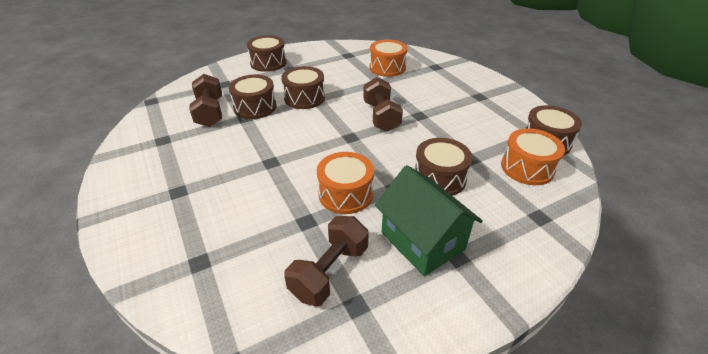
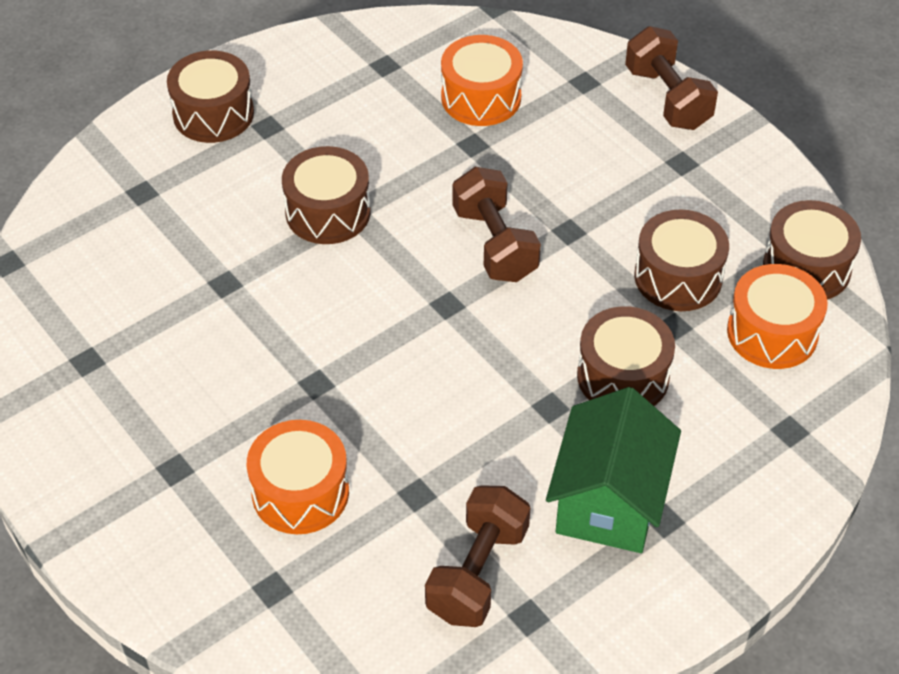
camera: 10 degrees left, 10 degrees up
brown dumbbell [189,74,222,127] -> brown dumbbell moved to [625,26,718,130]
brown drum [229,75,277,119] -> brown drum moved to [634,209,729,311]
orange drum [317,152,374,214] -> orange drum moved to [247,420,349,534]
green house [375,165,483,276] -> green house turned 60 degrees clockwise [546,387,681,553]

